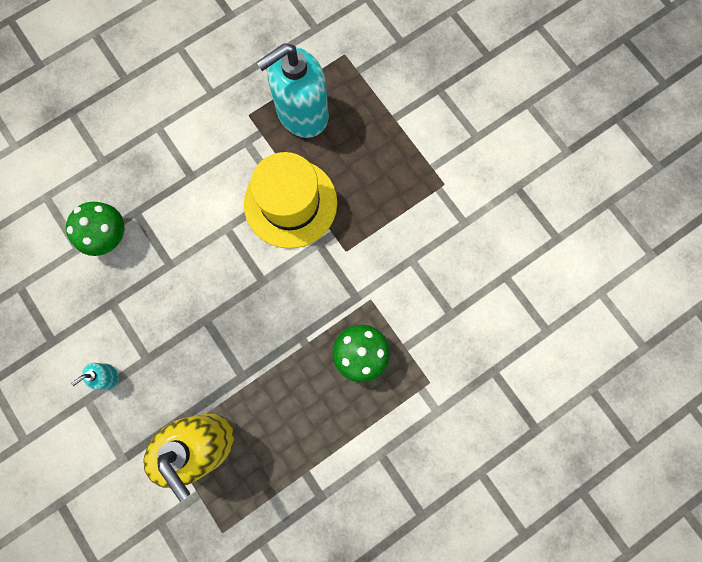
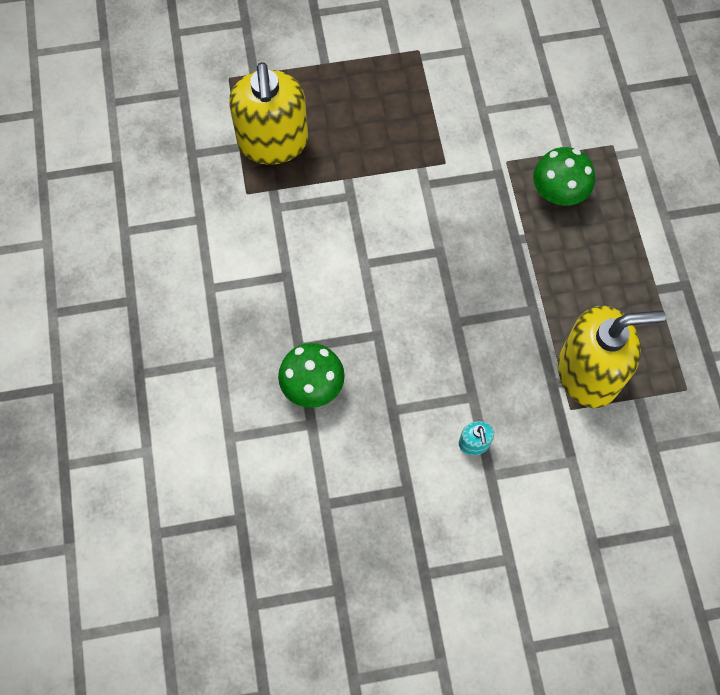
camera: 65 degrees left, 10 degrees down
yellow hat [244,152,337,249] -> none
turquoise soap dispenser [256,43,329,138] -> yellow soap dispenser [229,62,308,165]

